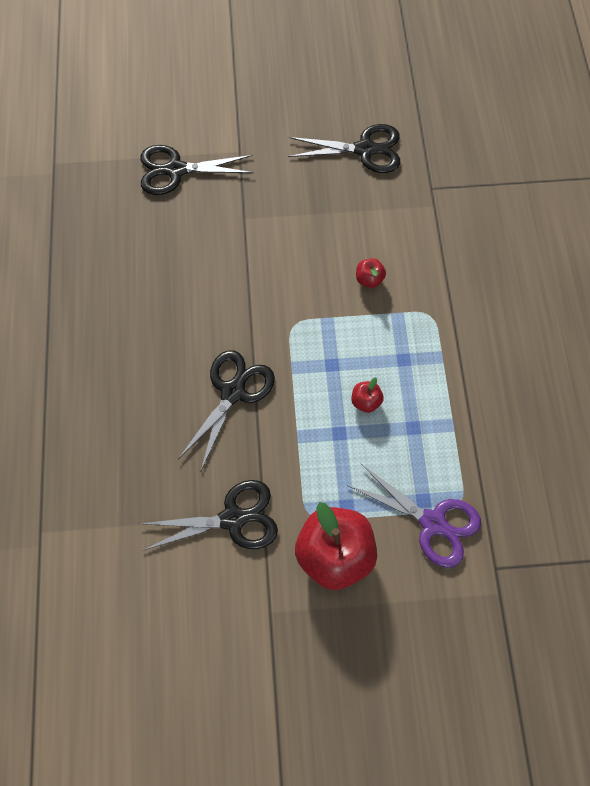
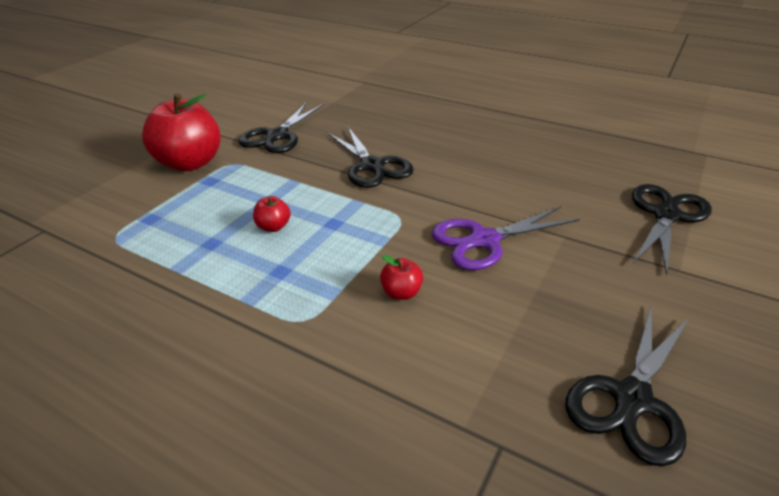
camera: 125 degrees right, 30 degrees down
purple scissors [347,463,481,568] -> purple scissors moved to [432,206,580,270]

